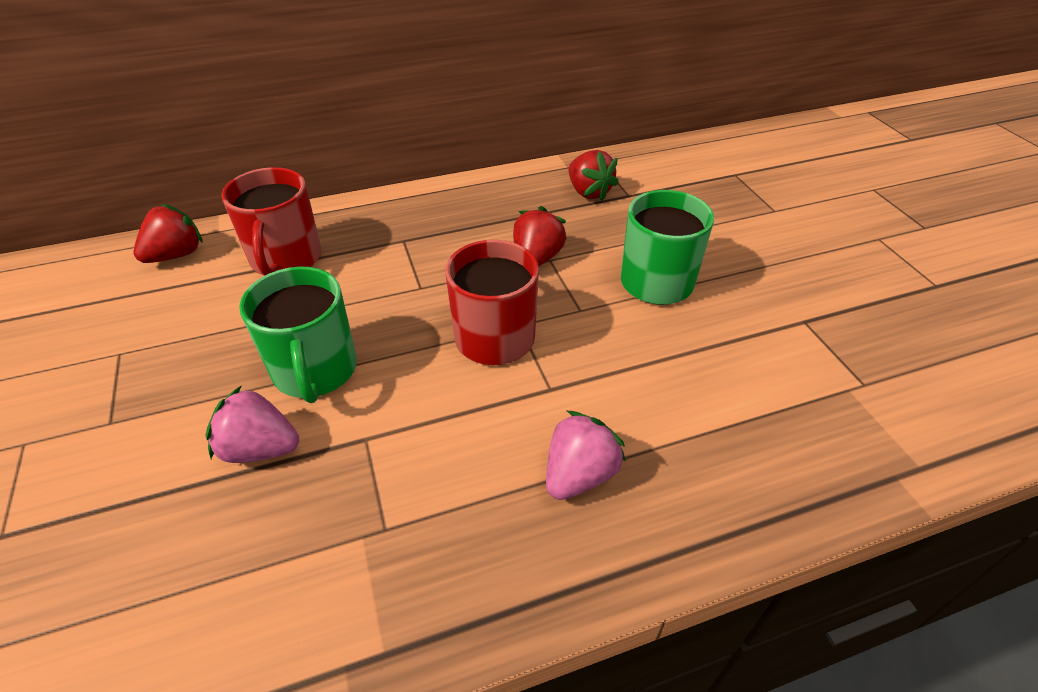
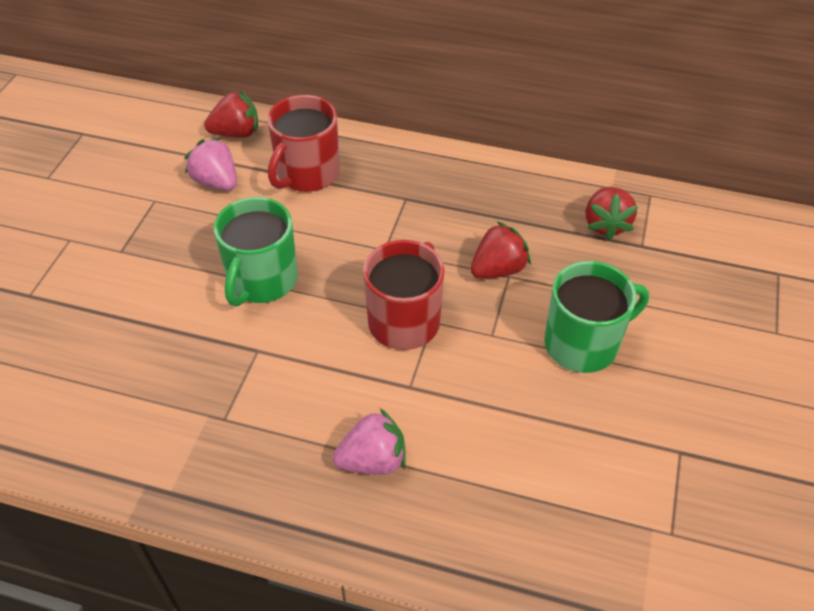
camera: 35 degrees right, 5 degrees up
pink strawberry [205,385,299,463] -> pink strawberry moved to [184,137,237,191]

